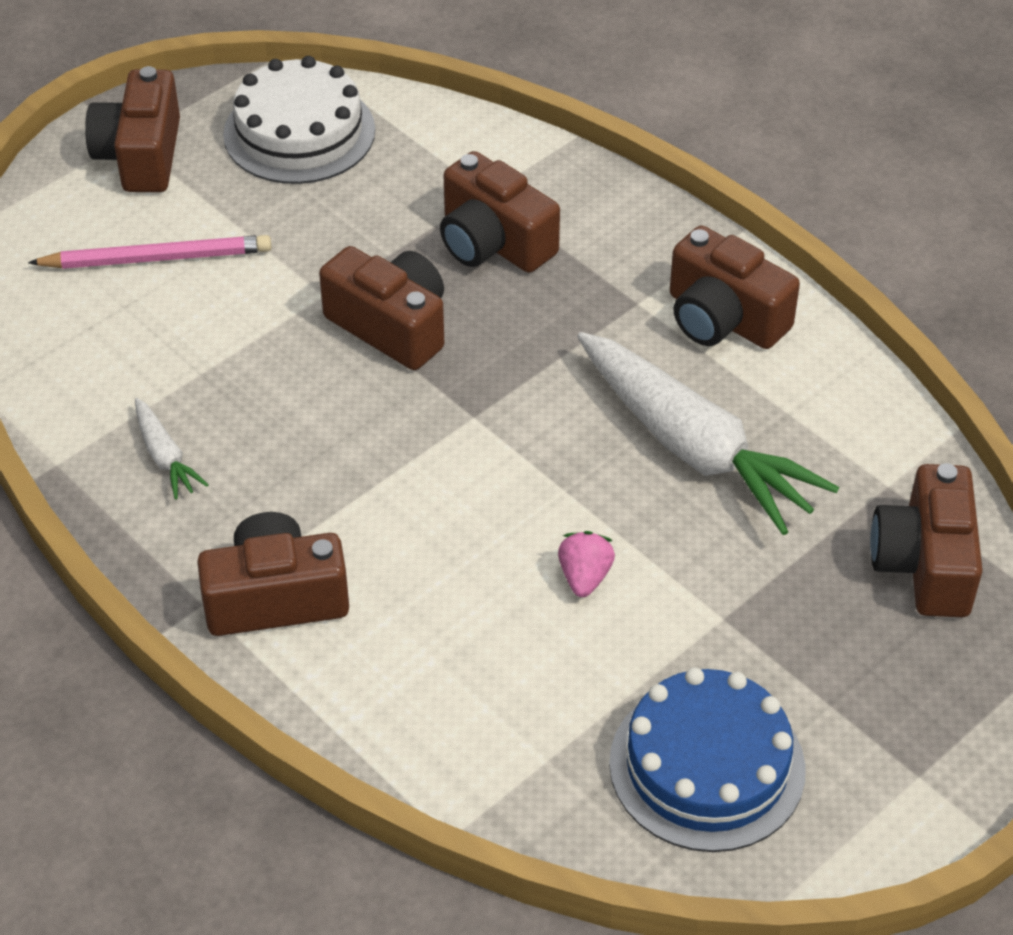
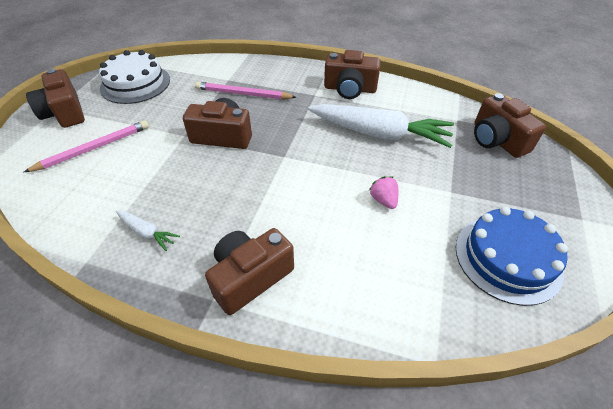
camera: 30 degrees left, 0 degrees up
brown camera [440,151,560,273] -> pink pencil [195,82,296,99]

